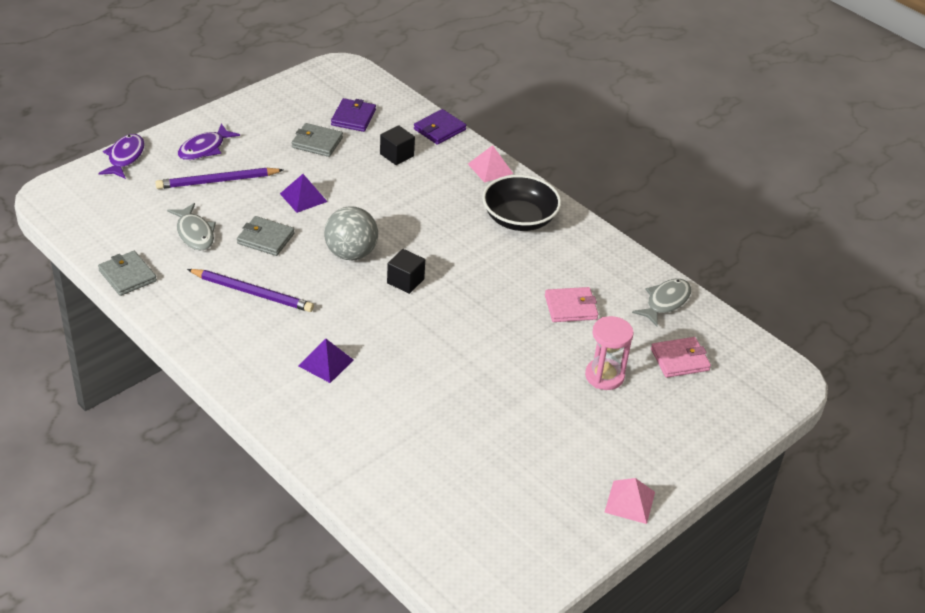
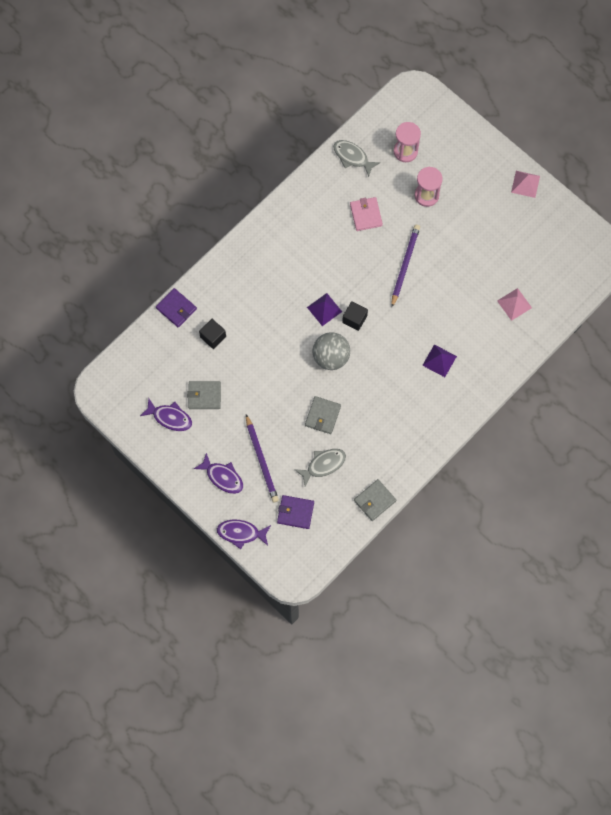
camera: 90 degrees left, 30 degrees up
purple pencil [187,269,314,312] -> purple pencil moved to [391,225,420,307]
purple pyramid [280,174,327,213] -> purple pyramid moved to [307,293,342,326]
grey wallet [292,123,343,157] -> grey wallet turned 75 degrees clockwise [187,381,221,409]
purple wallet [331,98,376,132] -> purple wallet moved to [277,495,314,529]
pink pyramid [468,145,513,183] -> pink pyramid moved to [497,288,532,321]
black bowl [482,175,561,231] -> none
pink wallet [651,337,711,378] -> pink hourglass [394,122,421,162]
none -> purple fish [140,398,192,431]

